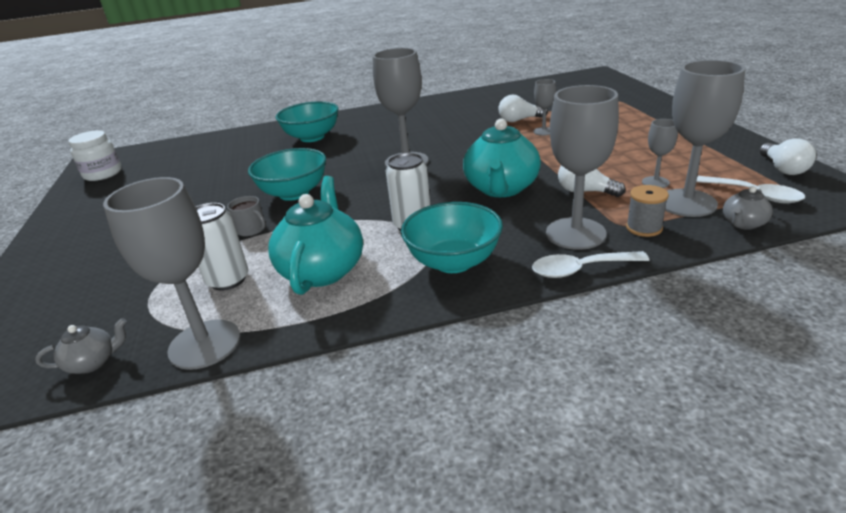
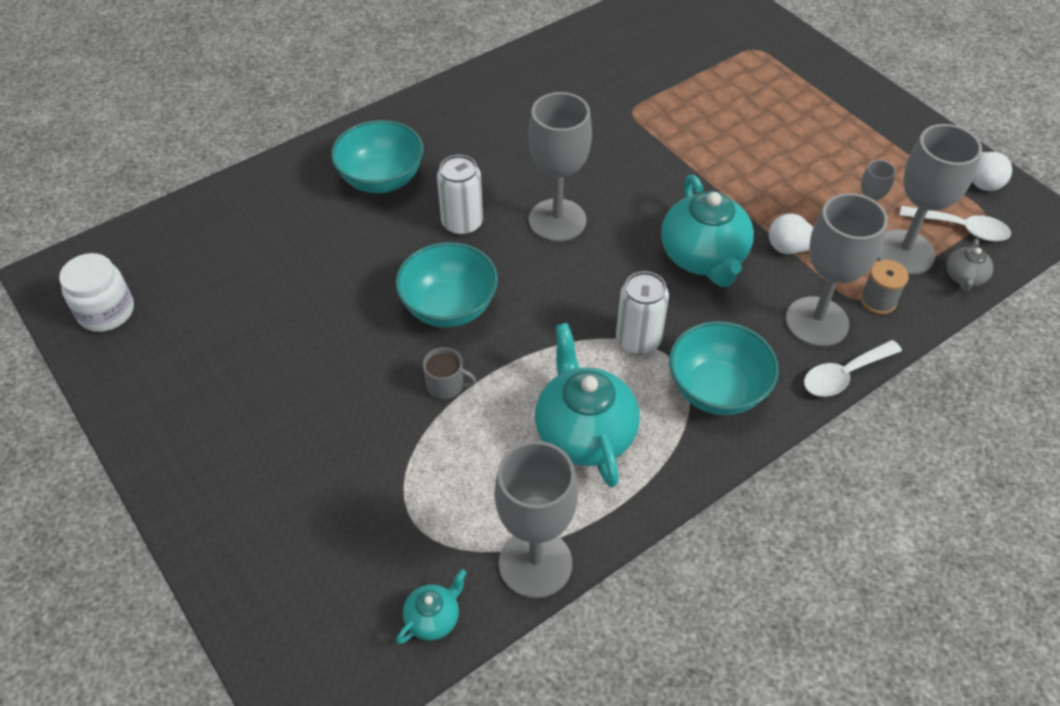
camera: 25 degrees left, 20 degrees up
grey teapot [35,318,127,374] -> turquoise teapot [396,569,467,644]
white can [196,203,248,291] -> white can moved to [437,155,483,235]
white light bulb [498,95,548,122] -> none
grey goblet [533,79,556,136] -> none

